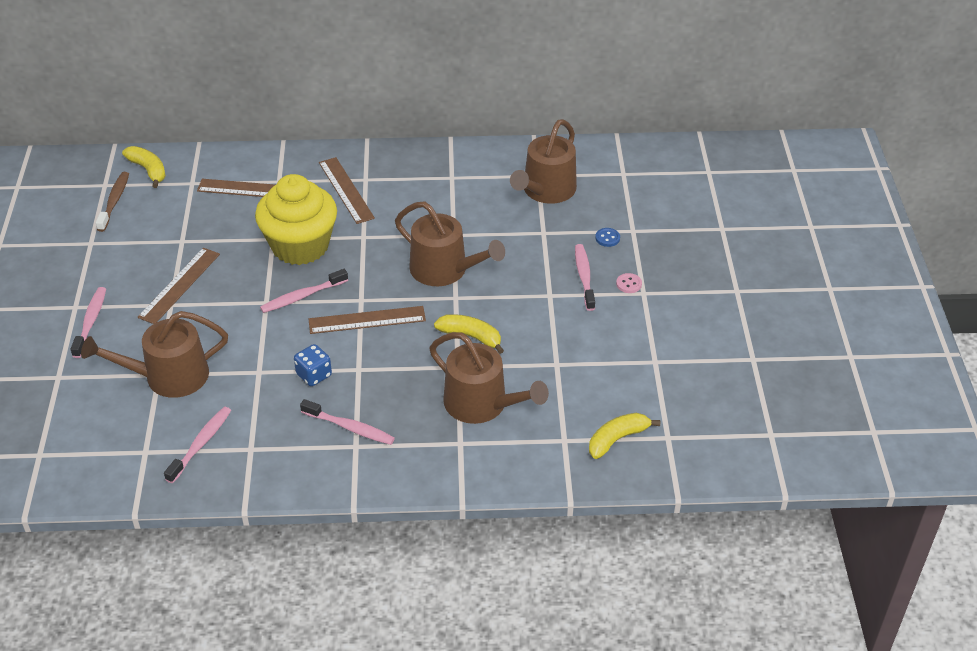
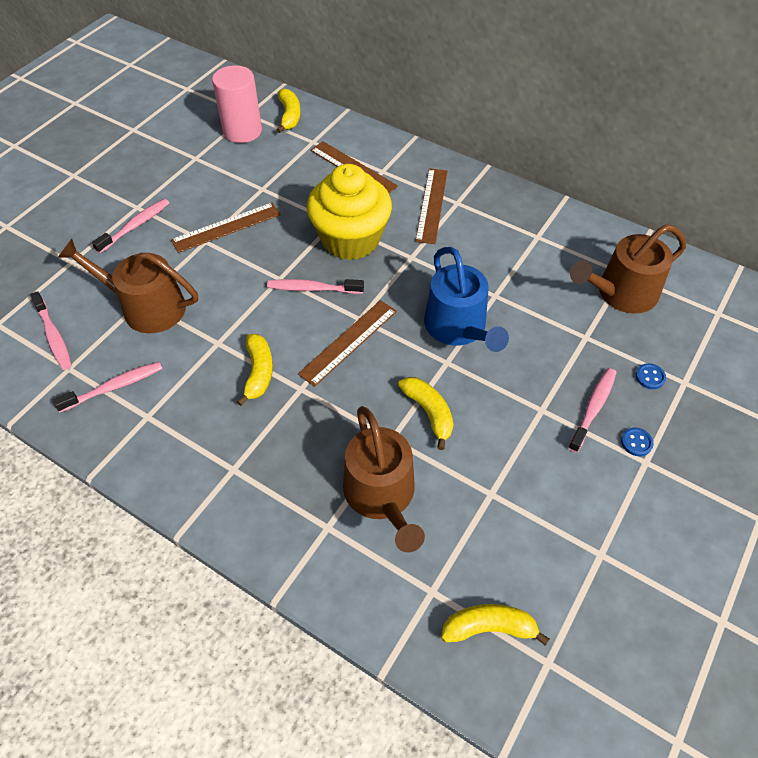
camera: 35 degrees right, 10 degrees up
brown toothbrush [96,172,129,232] -> pink cylinder [212,65,262,143]
blue dice [294,344,332,386] -> yellow banana [237,334,273,406]
pink toothbrush [300,399,395,445] -> pink toothbrush moved to [30,291,72,370]
brown ruler [309,306,426,334] -> brown ruler turned 75 degrees counterclockwise [298,300,397,387]
brown watering can [395,201,505,286] -> blue watering can [424,247,509,352]
pink button [616,273,642,293] -> blue button [621,428,654,456]

